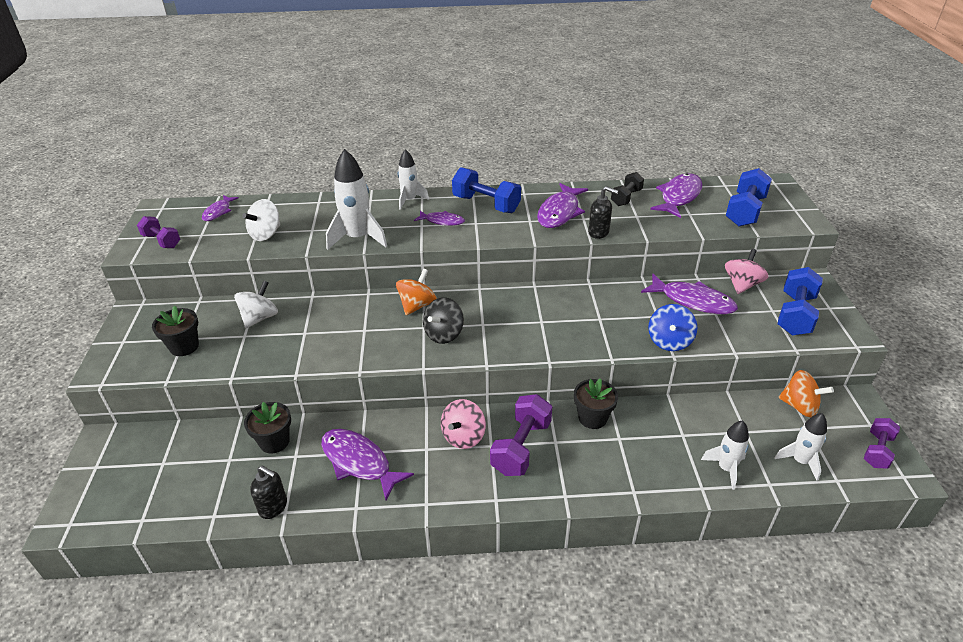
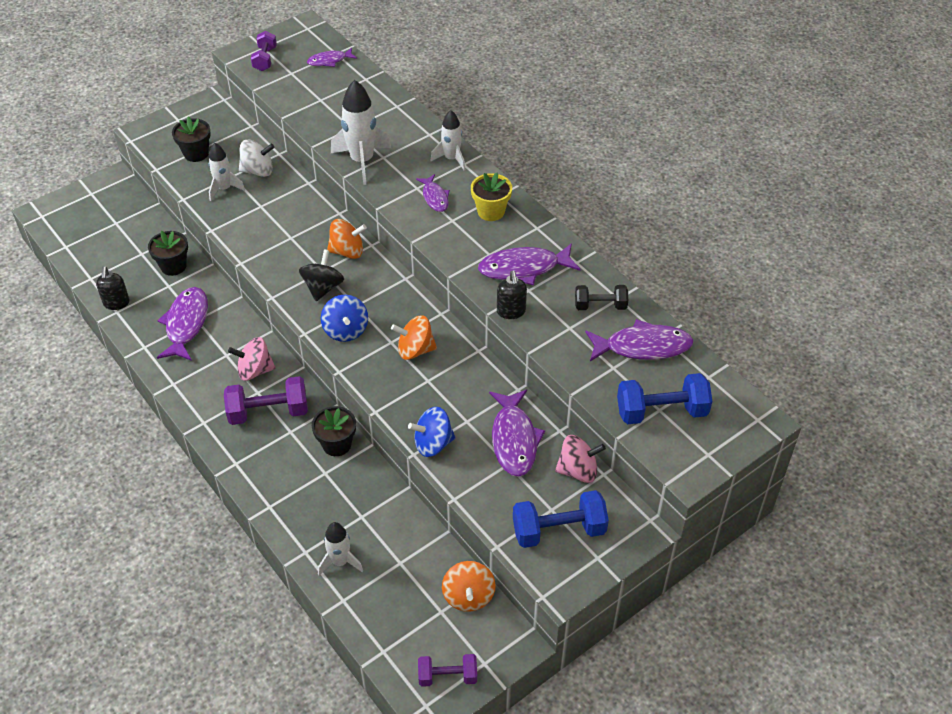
camera: 55 degrees right, 10 degrees up
white spinning top [242,199,281,241] -> none
black spinning top [423,297,464,344] -> black spinning top turned 105 degrees clockwise [299,249,344,301]
blue dumbbell [452,167,521,213] -> yellow flower pot [471,173,512,221]
white rocket [774,413,827,481] -> white rocket moved to [208,143,245,201]
none -> blue spinning top [321,295,368,342]
none -> orange spinning top [391,315,437,360]

